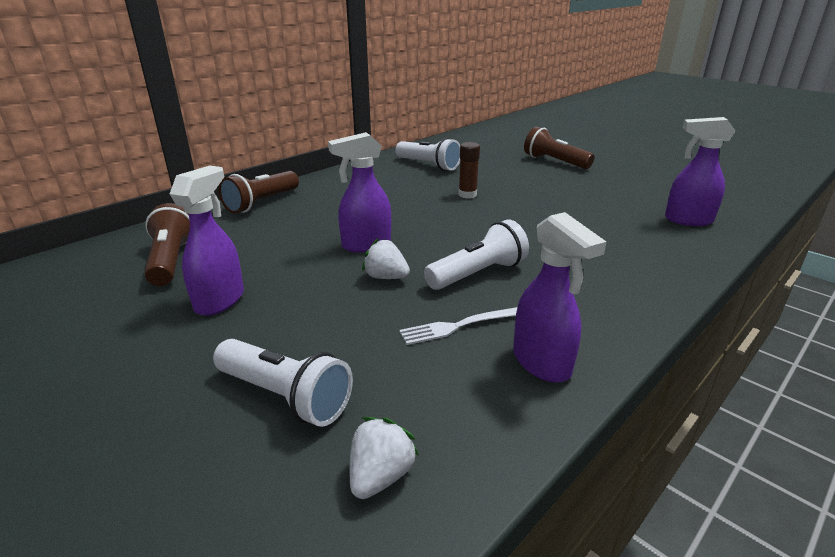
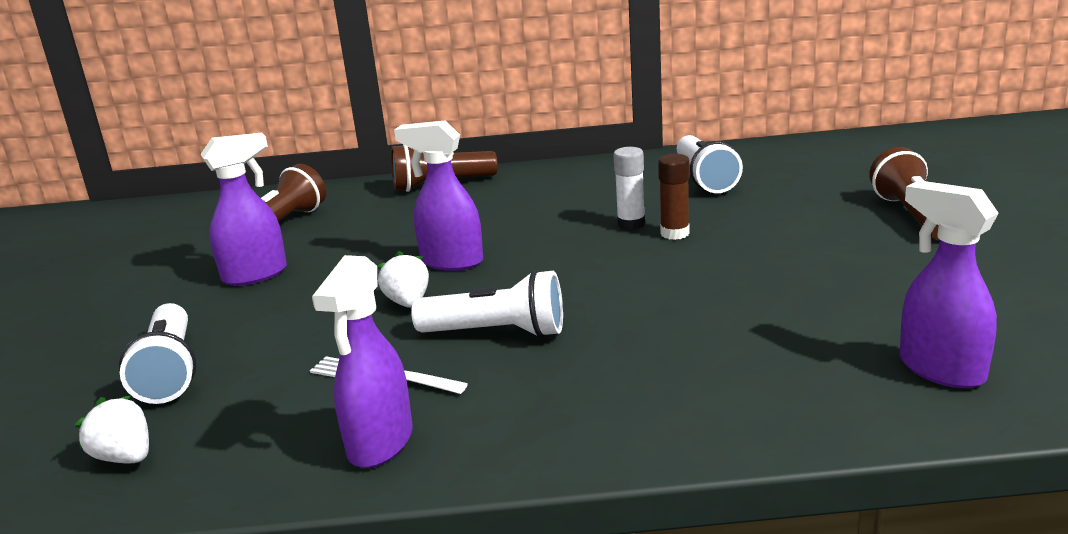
camera: 45 degrees right, 5 degrees down
white strawberry [350,417,419,499] -> white strawberry turned 120 degrees counterclockwise [74,396,149,463]
none -> white glue stick [613,147,645,230]

